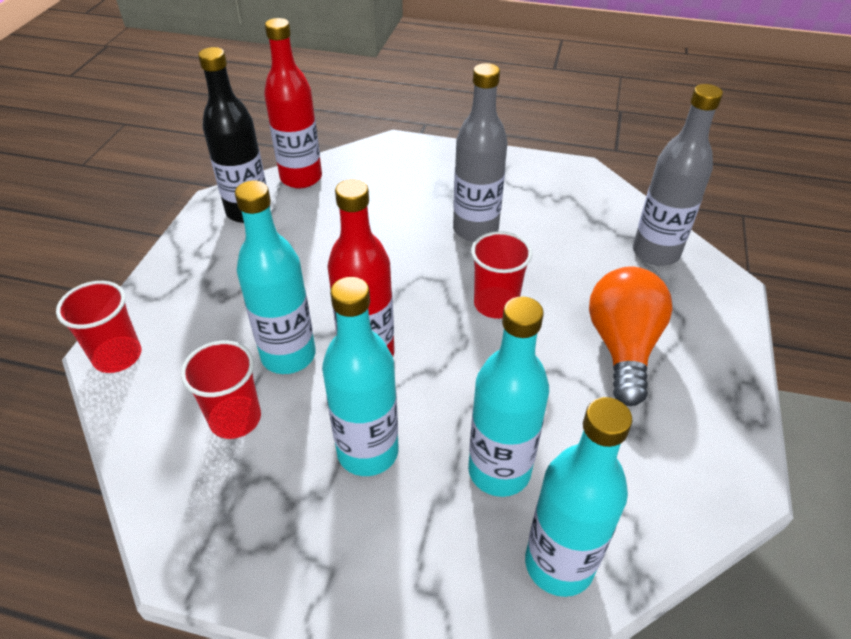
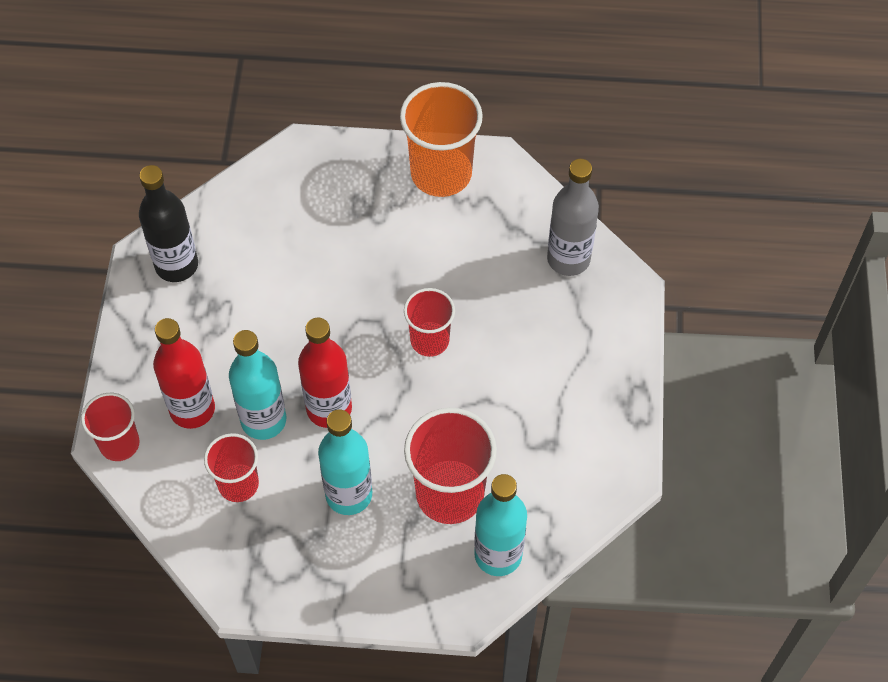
camera: 10 degrees left, 15 degrees up
red bottle [264,18,322,189] -> red bottle moved to [153,318,215,429]
grey bottle [453,63,507,242] -> none
turquoise bottle [468,297,549,497] -> red cup [404,408,497,524]
orange light bulb [589,266,673,406] -> none
none -> orange cup [400,82,483,197]

